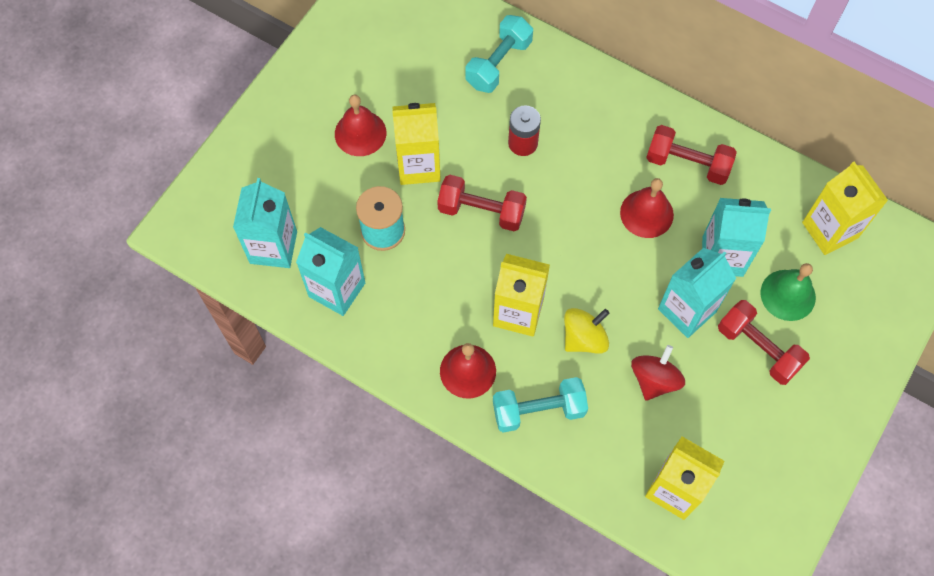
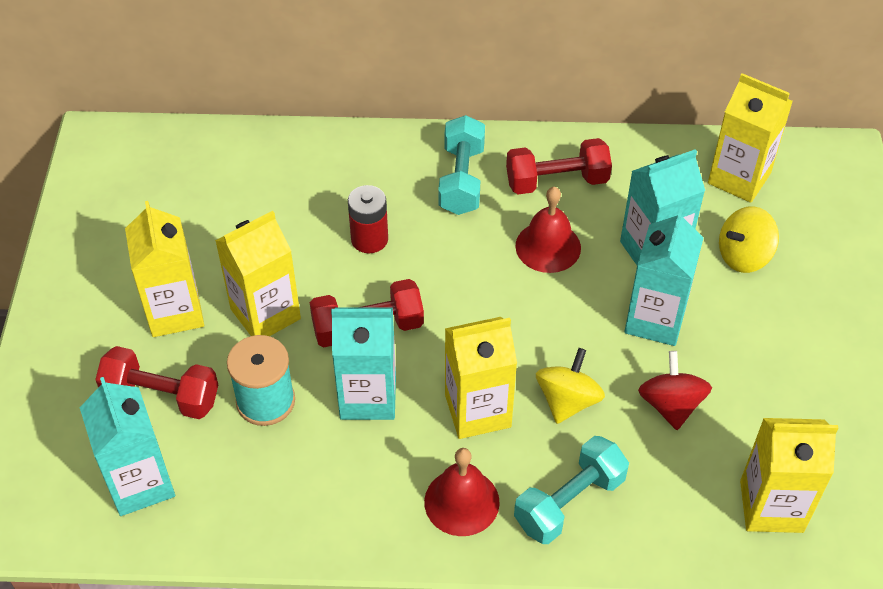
camera: 30 degrees left, 15 degrees down
turquoise carton [296,227,365,316] -> turquoise carton moved to [331,307,396,420]
red bell [335,95,386,156] -> yellow carton [125,201,204,337]
turquoise dumbbell [465,15,533,93] -> turquoise dumbbell moved to [438,115,485,215]
red dumbbell [718,300,810,385] -> red dumbbell moved to [95,346,218,419]
green bell [761,263,816,321] -> yellow spinning top [719,206,779,273]

